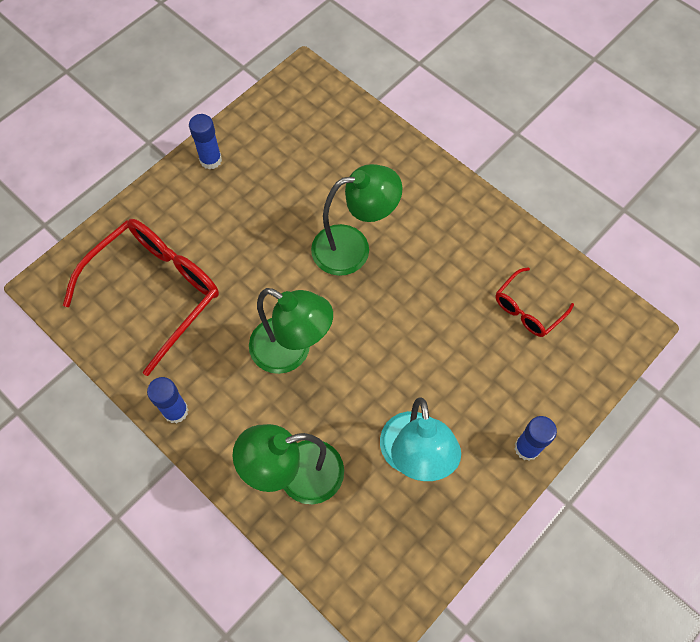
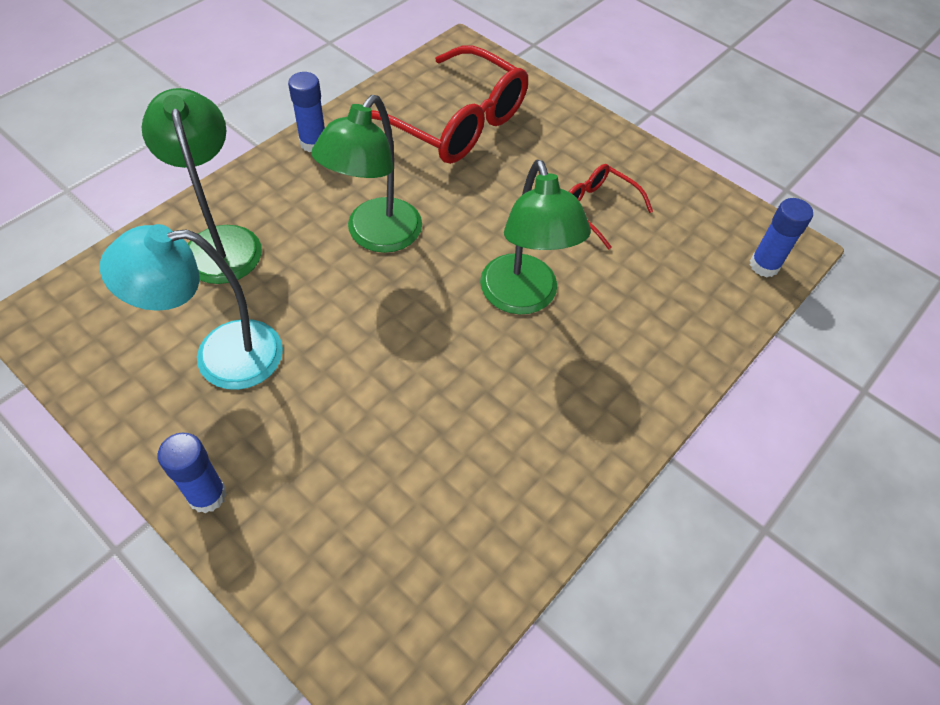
camera: 85 degrees right, 10 degrees down
blue glue stick [189,114,222,170] -> blue glue stick moved to [750,198,813,277]
red glasses [495,267,574,337] -> red glasses moved to [569,164,653,249]

